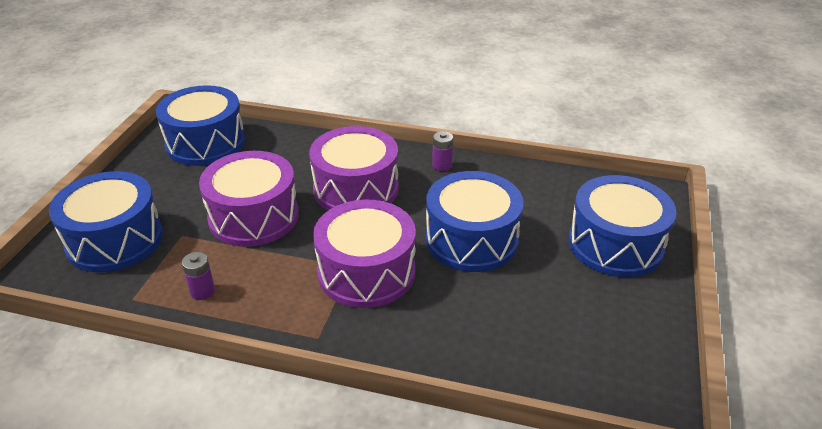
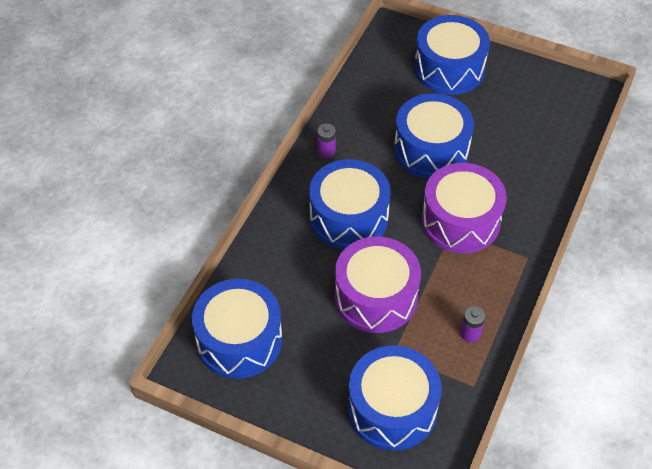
camera: 80 degrees left, 15 degrees up
purple drum [309,126,399,210] -> blue drum [309,159,391,249]

